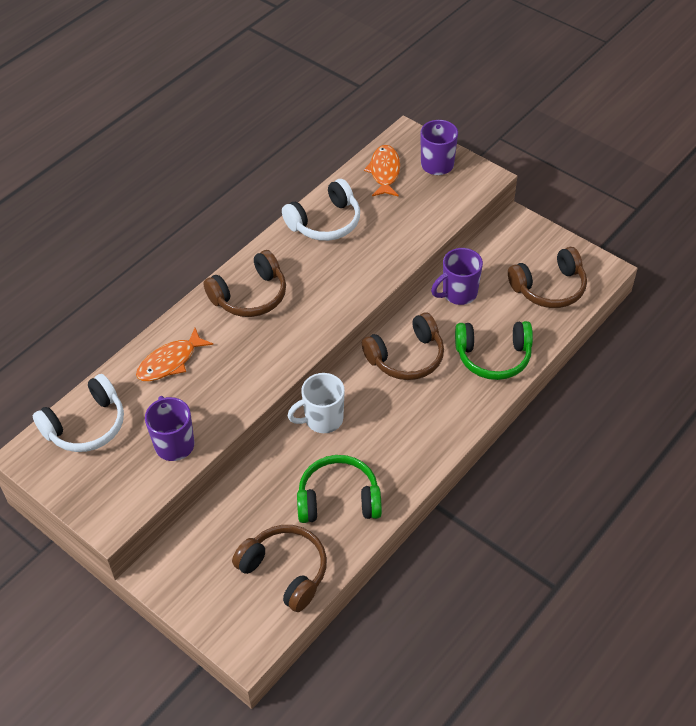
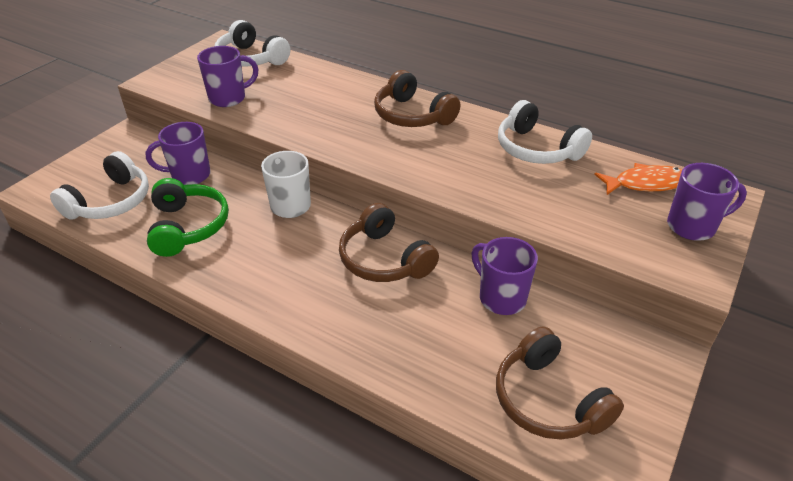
camera: 80 degrees right, 10 degrees down
orange fish [136,328,213,381] -> none
brown headphones [232,525,327,612] -> white headphones [50,151,149,220]
green headphones [455,321,533,380] -> none
none -> purple mug [146,122,211,185]

